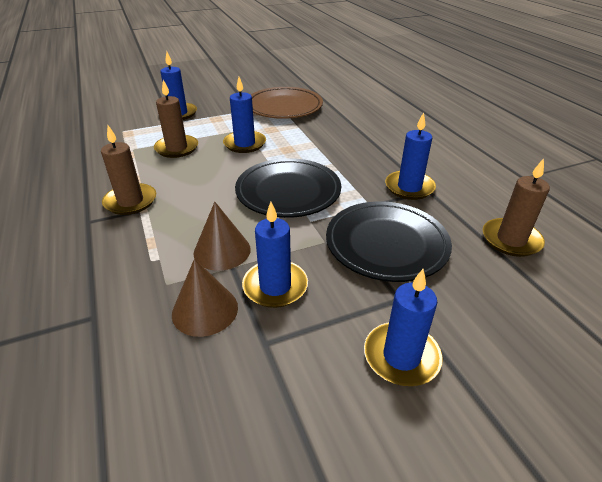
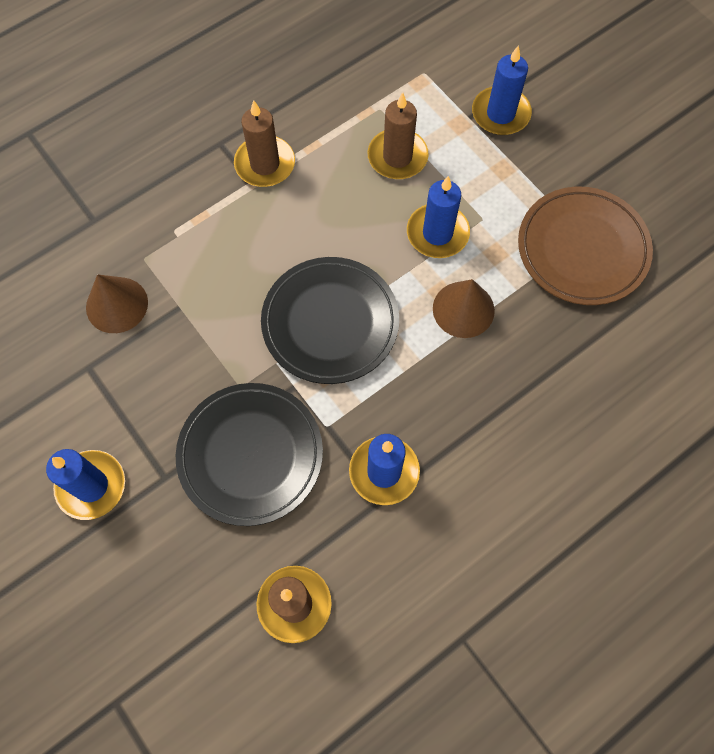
camera: 75 degrees right, 30 degrees up
brown cone [193,202,251,271] -> brown cone moved to [433,279,495,338]
blue candle [242,202,308,308] -> none

